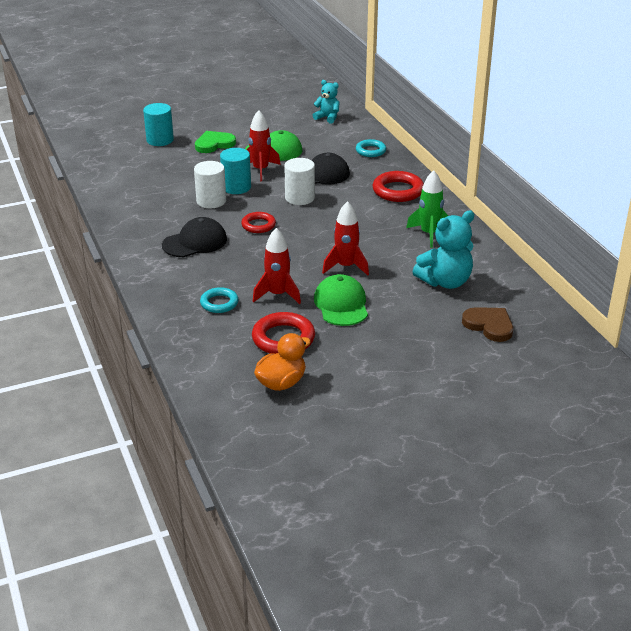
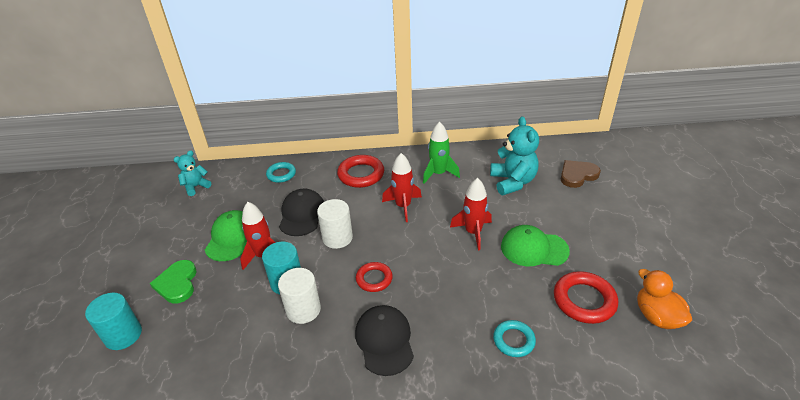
camera: 70 degrees left, 5 degrees up
red rocket [253,228,301,304] -> red rocket moved to [382,153,422,222]

